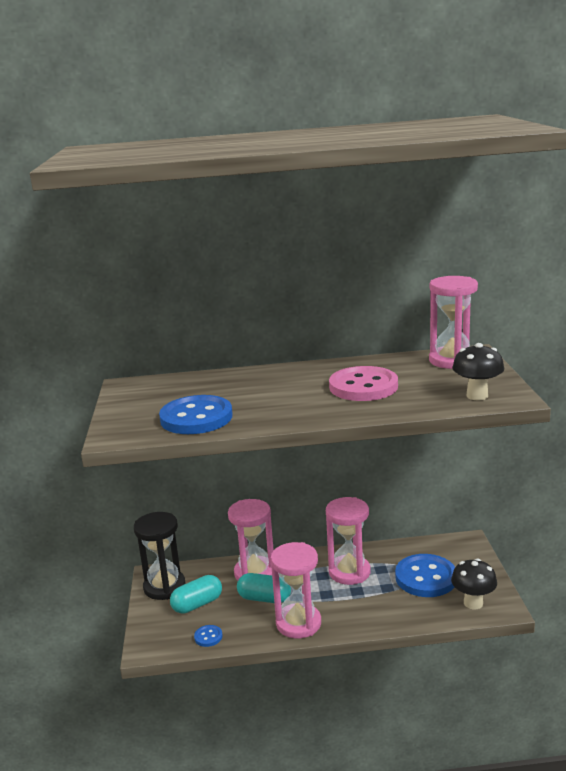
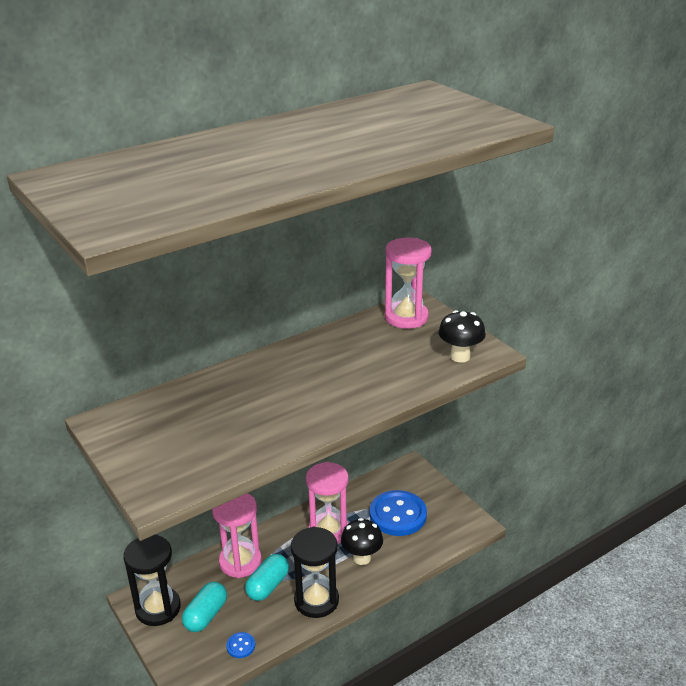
camera: 30 degrees left, 10 degrees up
blue button [159,395,233,434] -> none
turquoise capsule [237,573,291,603] -> turquoise capsule turned 45 degrees counterclockwise [245,554,289,601]
pink hourglass [271,542,321,638] -> black hourglass [291,527,339,618]
pink button [329,366,398,401] -> none
black mushroom [451,558,497,610] -> black mushroom moved to [341,518,383,565]

